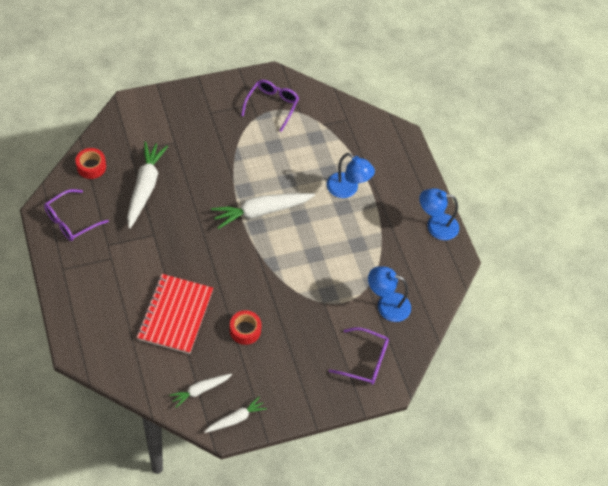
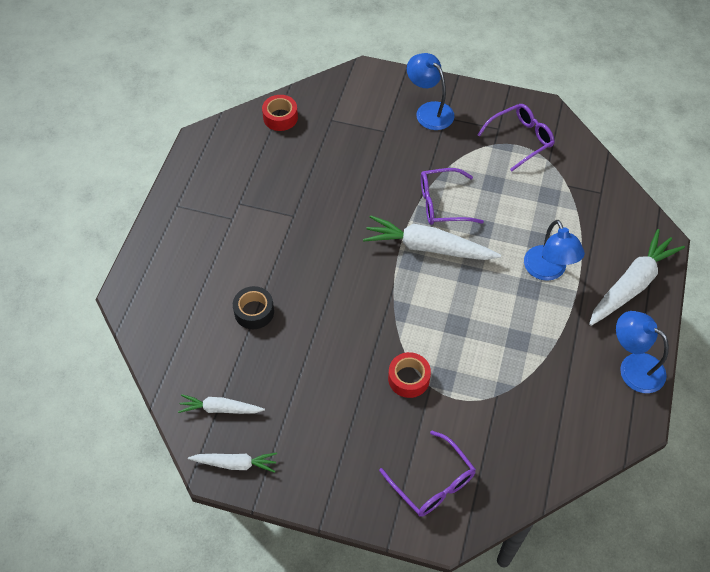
camera: 40 degrees right, 0 degrees up
purple glasses [44,189,109,241] -> purple glasses moved to [421,168,484,225]
white carrot [127,141,168,229] -> white carrot moved to [589,229,685,326]
red notebook [137,274,213,354] -> black tape [233,286,274,329]
red tape [230,310,262,345] -> red tape moved to [388,352,431,398]
blue lamp [368,266,411,322] -> blue lamp moved to [407,53,455,130]

